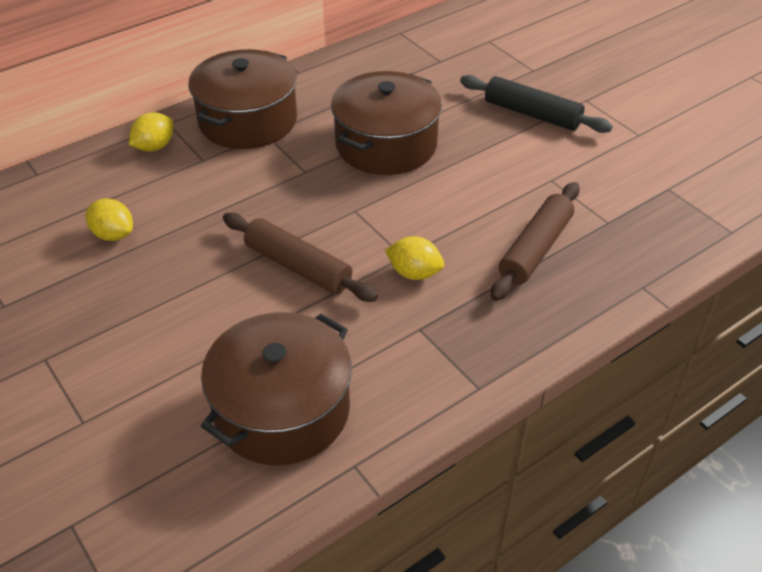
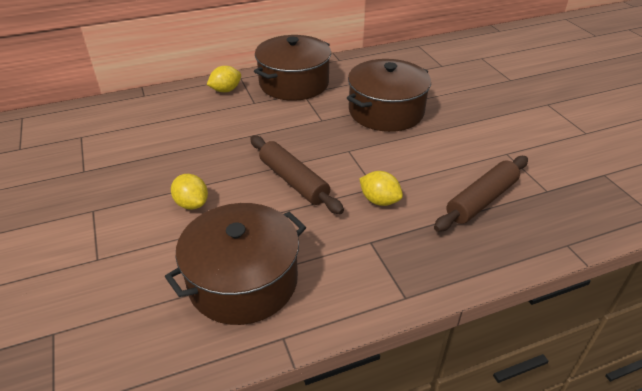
camera: 15 degrees right, 5 degrees down
yellow lemon [86,198,133,241] -> yellow lemon moved to [171,174,208,210]
black rolling pin [460,75,613,133] -> none

